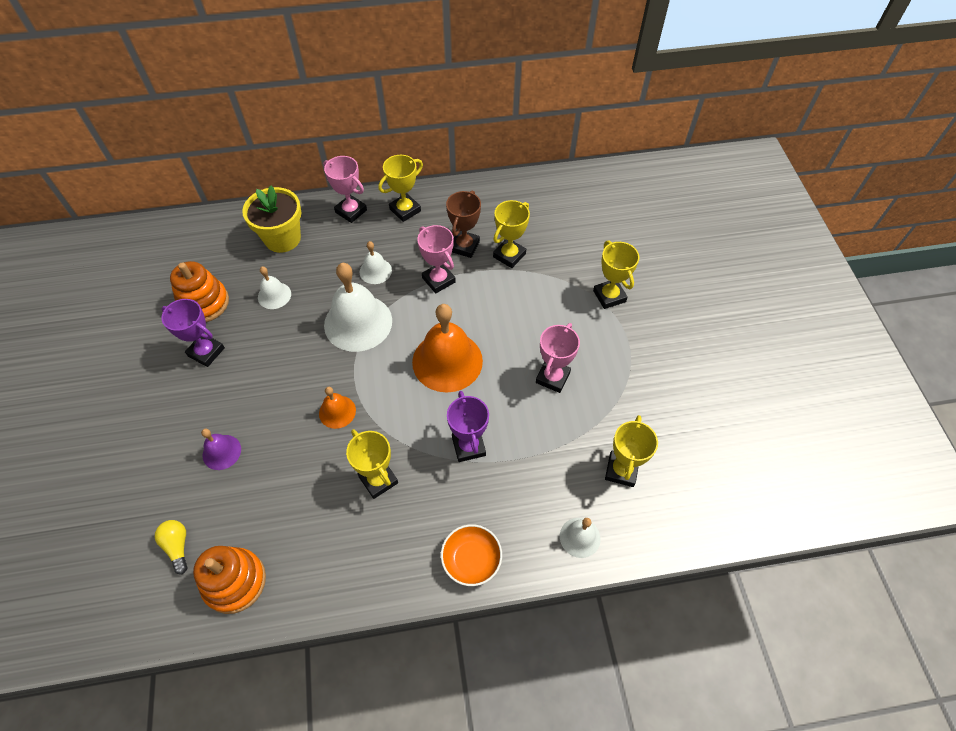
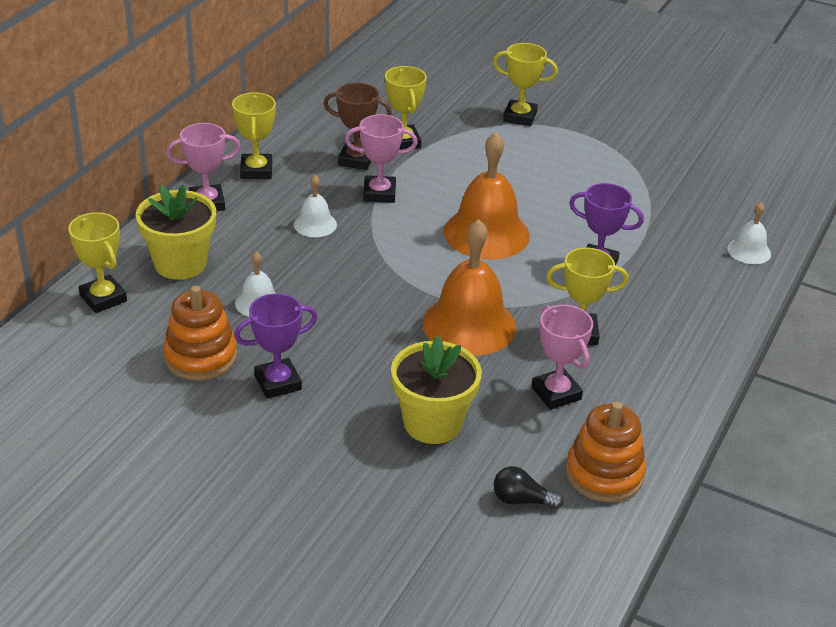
camera: 55 degrees left, 20 degrees down
yellow light bulb [155,520,188,574] -> black light bulb [493,466,564,509]
purple bell [201,429,241,470] -> yellow flower pot [391,336,482,444]
orange bell [319,387,356,429] -> orange bell [422,219,516,356], size x2.00
white bell [324,263,392,352] -> none
orange bowl [441,524,502,586] -> none
brown trophy [446,191,481,258] -> brown trophy turned 45 degrees counterclockwise [323,83,392,170]
pink trophy [536,323,580,393] -> pink trophy moved to [531,305,593,410]
yellow trophy [605,415,658,487] -> yellow trophy moved to [68,212,127,313]

